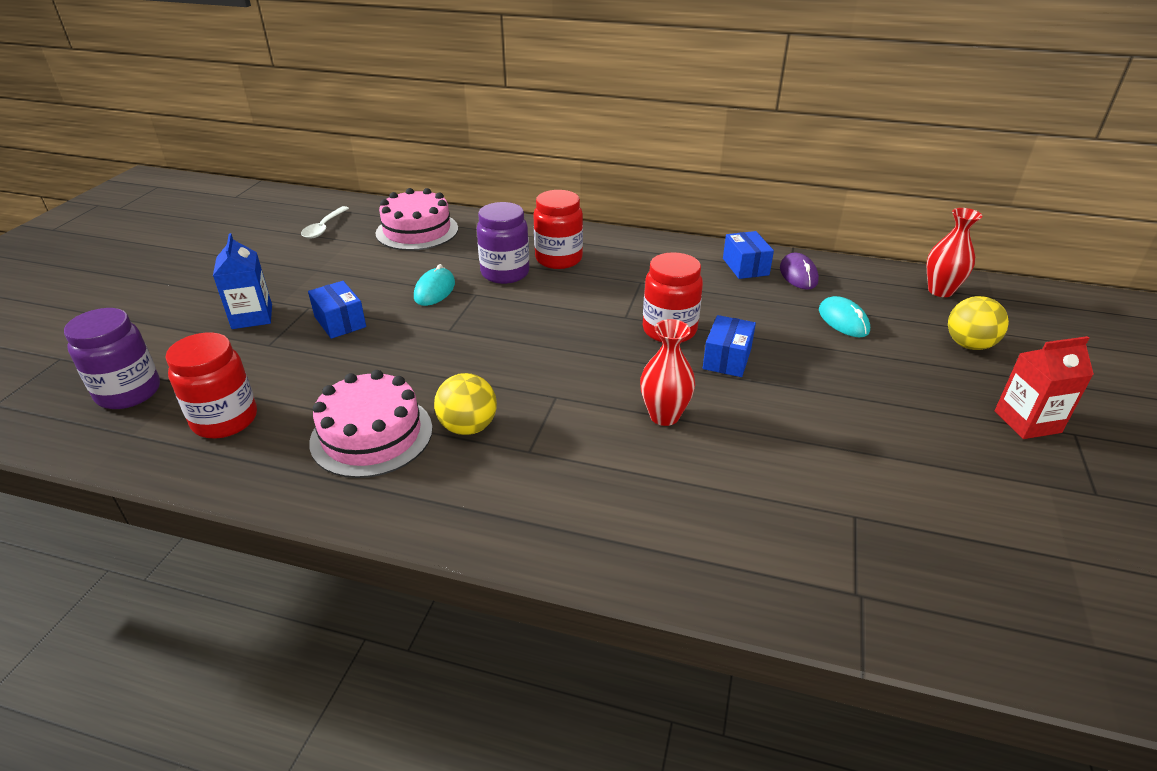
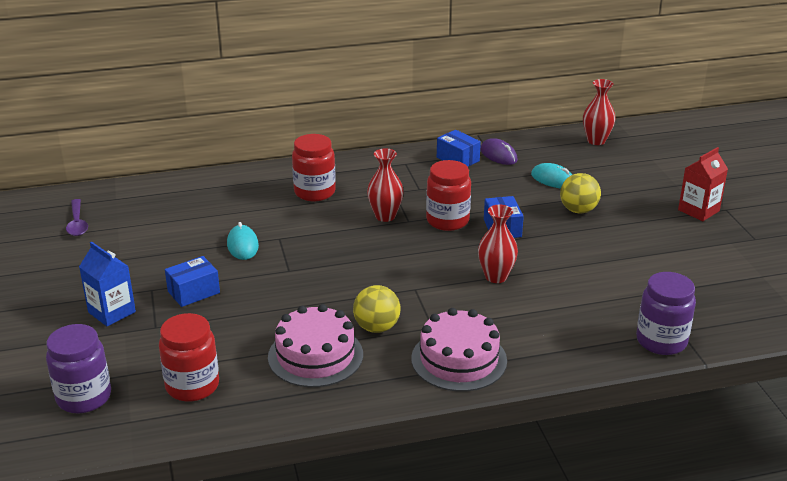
camera: 30 degrees left, 5 degrees down
white spoon [301,206,349,238] -> purple spoon [66,199,88,236]
blue box [308,281,366,339] -> blue box turned 60 degrees counterclockwise [165,256,220,307]
pink cake [376,188,458,251] -> pink cake moved to [411,308,507,392]
purple jar [477,202,529,284] -> purple jar moved to [636,272,696,355]
yellow ball [948,296,1009,350] -> yellow ball moved to [560,173,601,214]
none -> red vase [367,148,404,222]

